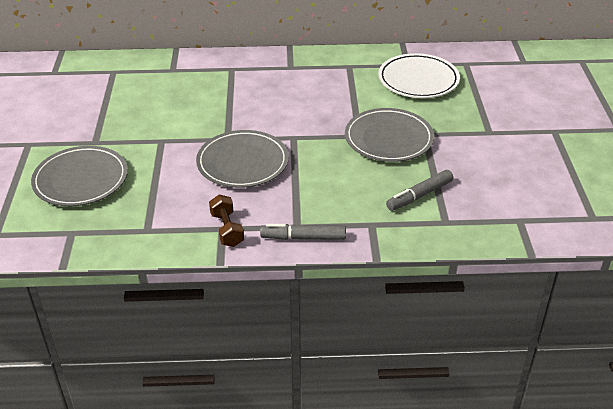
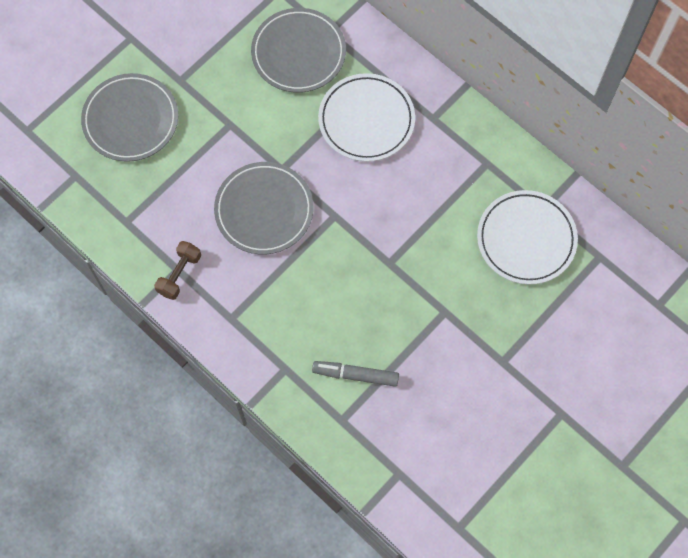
camera: 45 degrees right, 30 degrees up
grey marker [260,224,346,240] -> none
grey plate [345,108,434,162] -> grey plate moved to [251,8,346,93]
none -> white plate [318,73,415,162]

